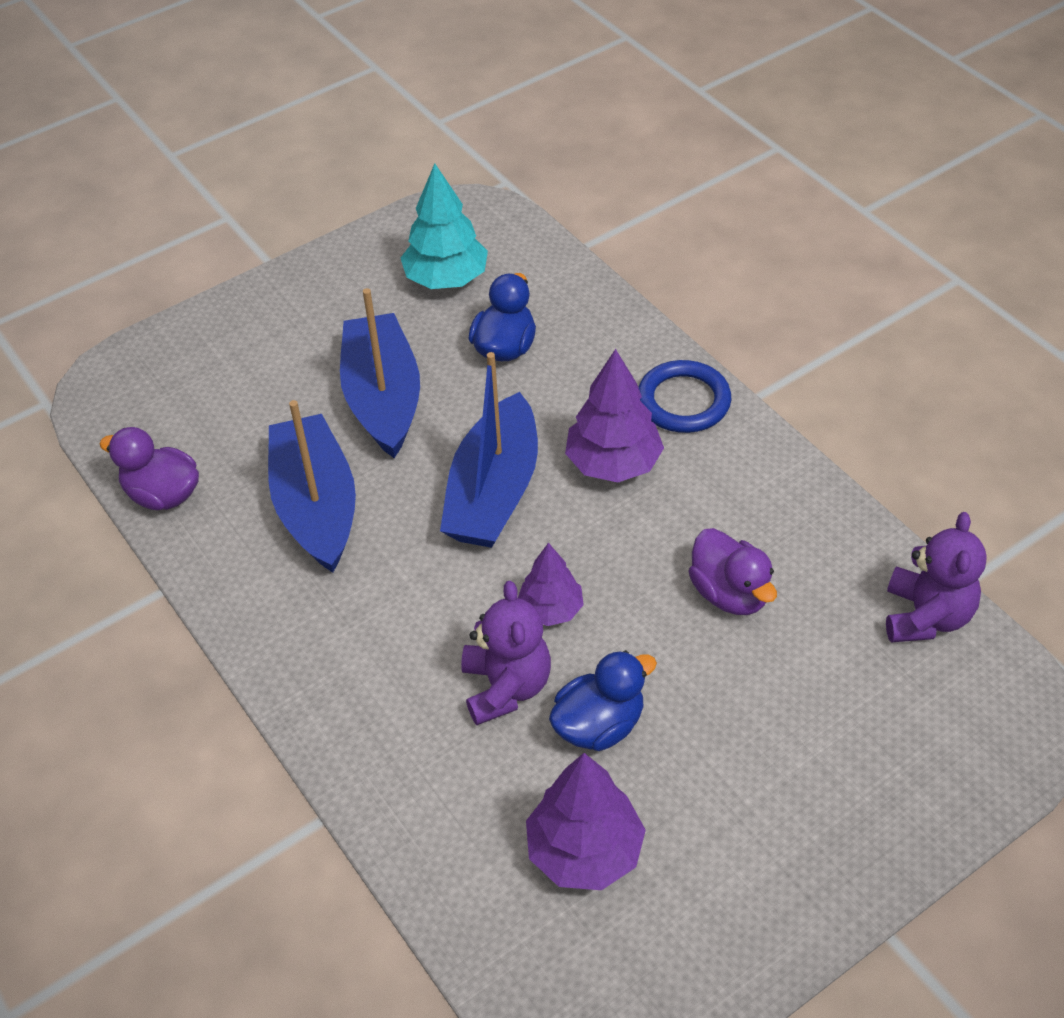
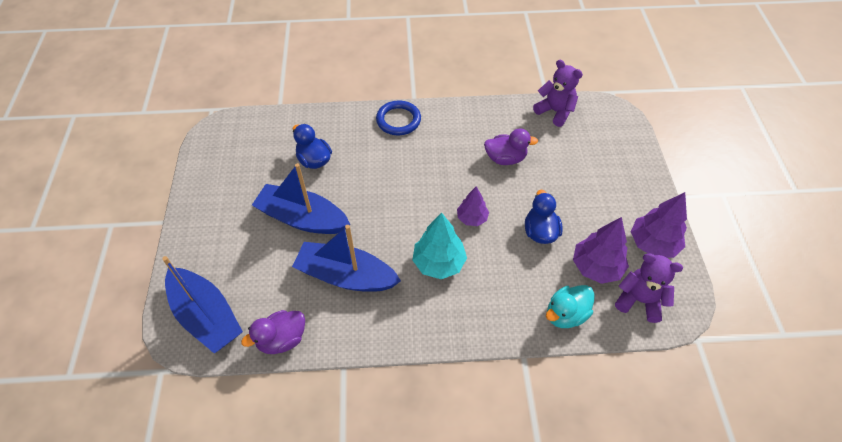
camera: 60 degrees left, 5 degrees up
turquoise tree [401,163,488,289] -> turquoise tree moved to [412,213,467,279]
blue boat [440,352,538,548] -> blue boat moved to [162,256,243,353]
purple teddy bear [461,581,551,725] -> purple teddy bear moved to [615,253,683,323]
purple tree [565,349,664,483] -> purple tree moved to [631,192,687,258]
none -> turquoise duck [546,285,595,328]

